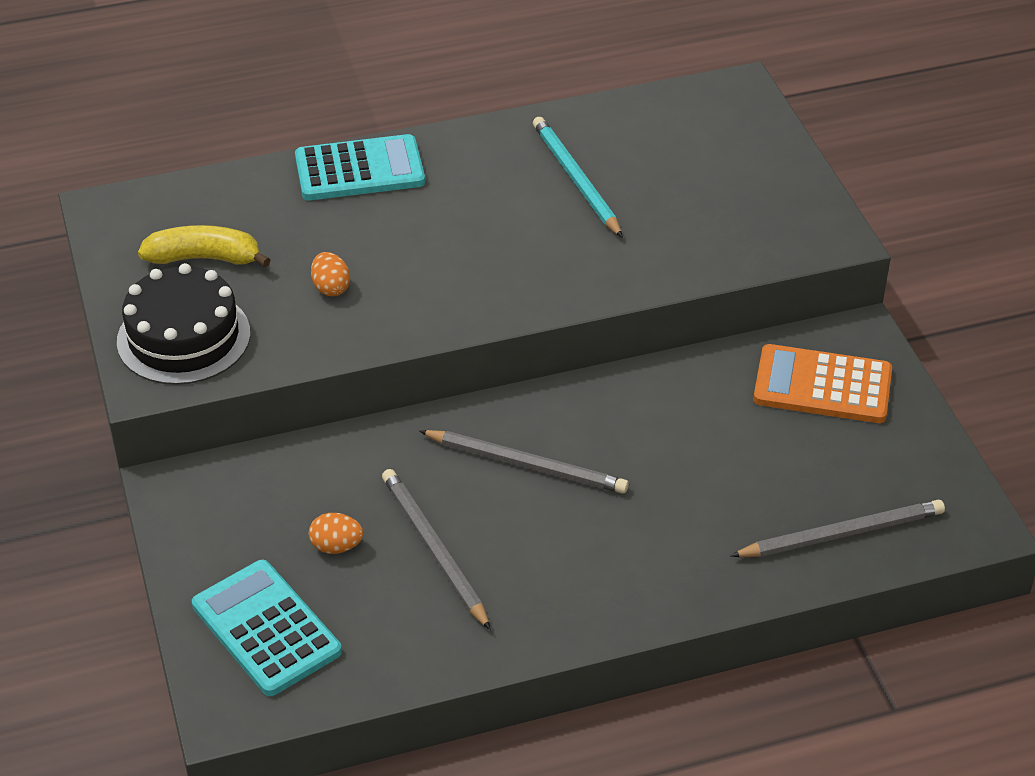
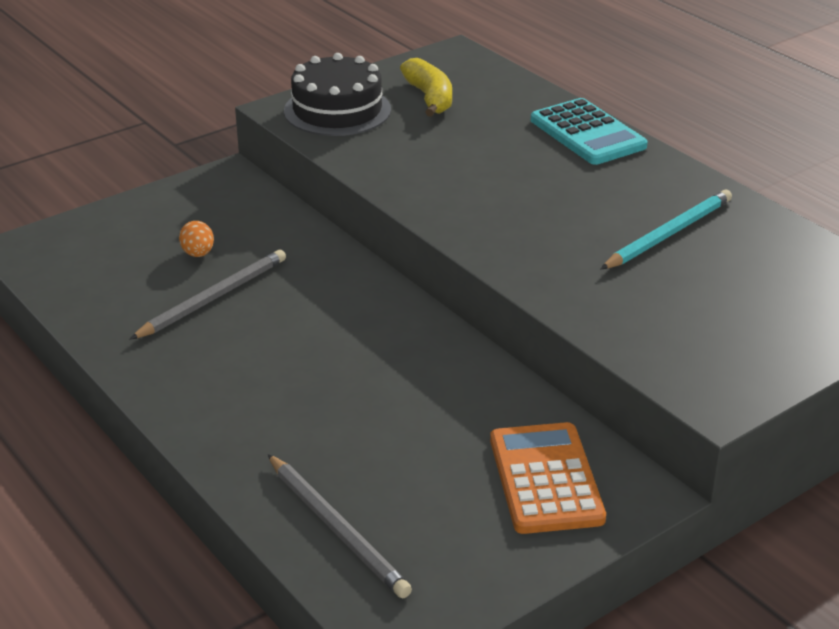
camera: 70 degrees right, 10 degrees down
turquoise calculator [192,560,342,696] -> none
orange egg [311,252,350,296] -> none
grey pencil [419,430,629,494] -> none

